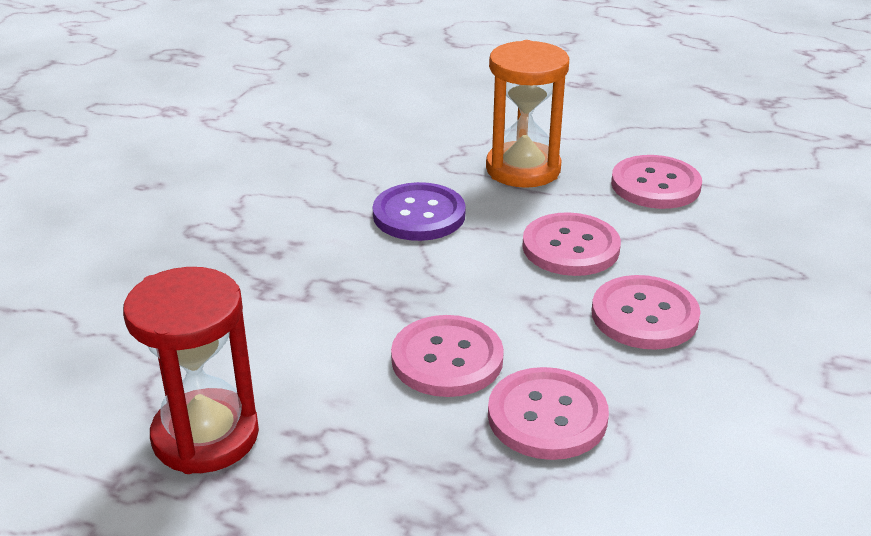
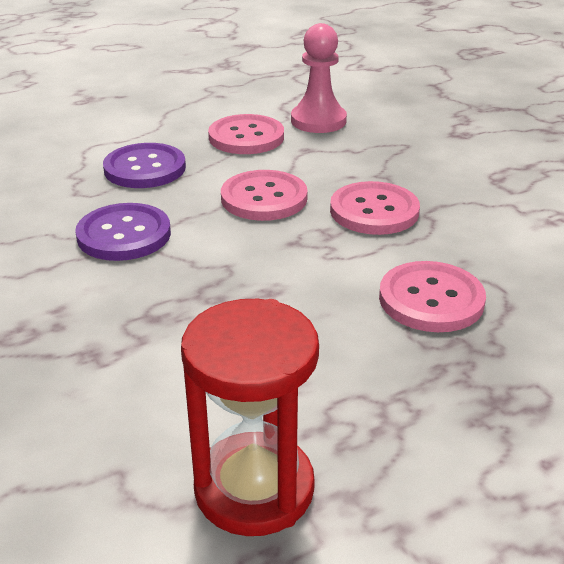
camera: 50 degrees left, 0 degrees up
pink button [391,315,504,397] -> none
orange hourglass [486,40,569,188] -> purple button [103,143,186,188]
none -> pink pawn [291,23,347,133]

